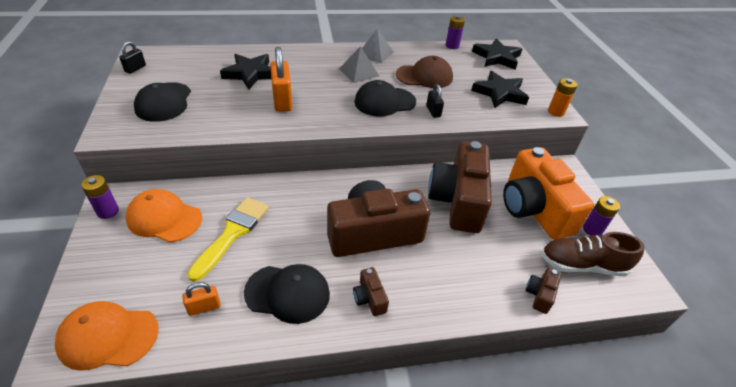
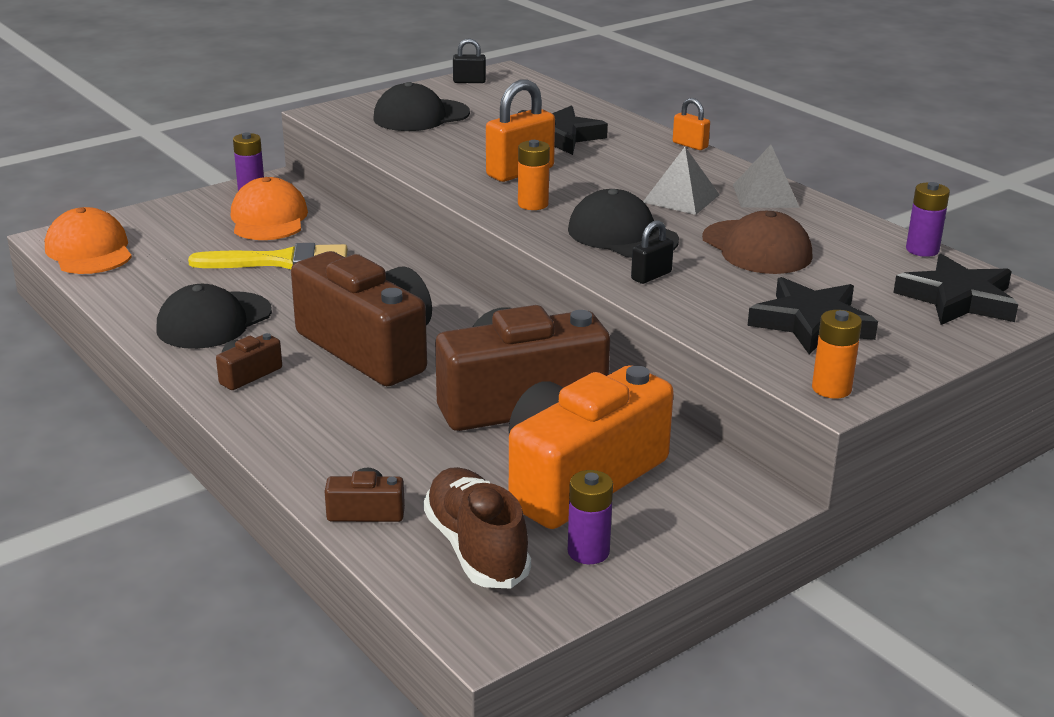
camera: 65 degrees right, 15 degrees down
orange padlock [183,282,220,316] -> orange padlock moved to [673,98,710,150]
black cap [244,264,330,324] -> black cap turned 60 degrees clockwise [156,284,272,349]
none -> orange battery [518,140,550,210]

